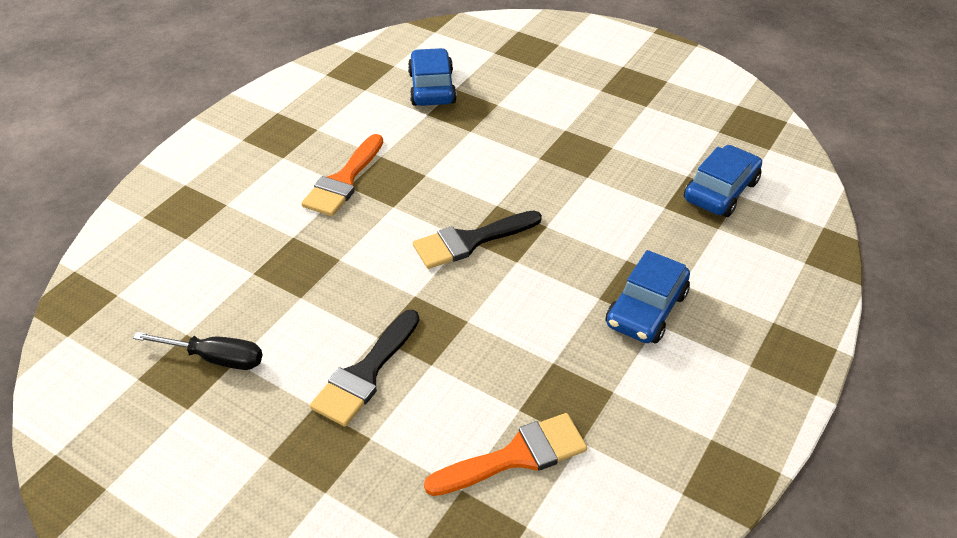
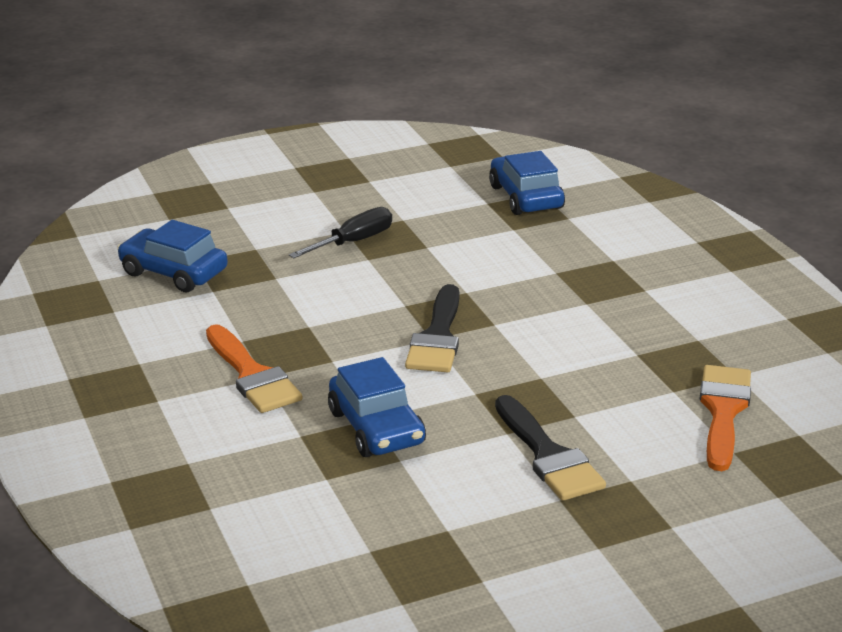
camera: 55 degrees left, 15 degrees down
black screwdriver [133,332,263,370] -> black screwdriver moved to [289,207,392,258]
blue car [606,250,690,343] -> blue car moved to [328,357,426,457]

